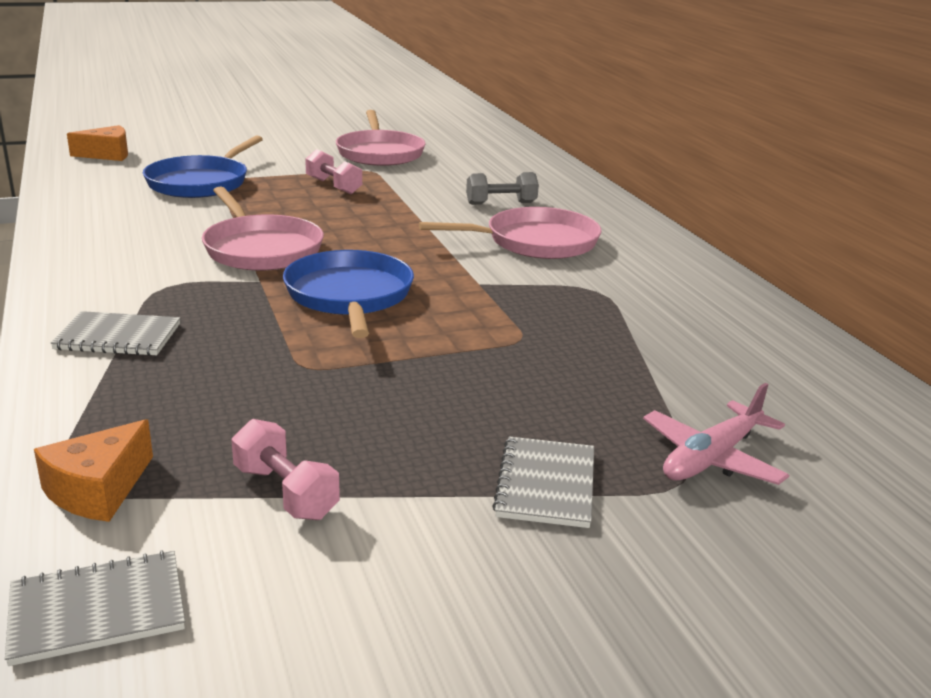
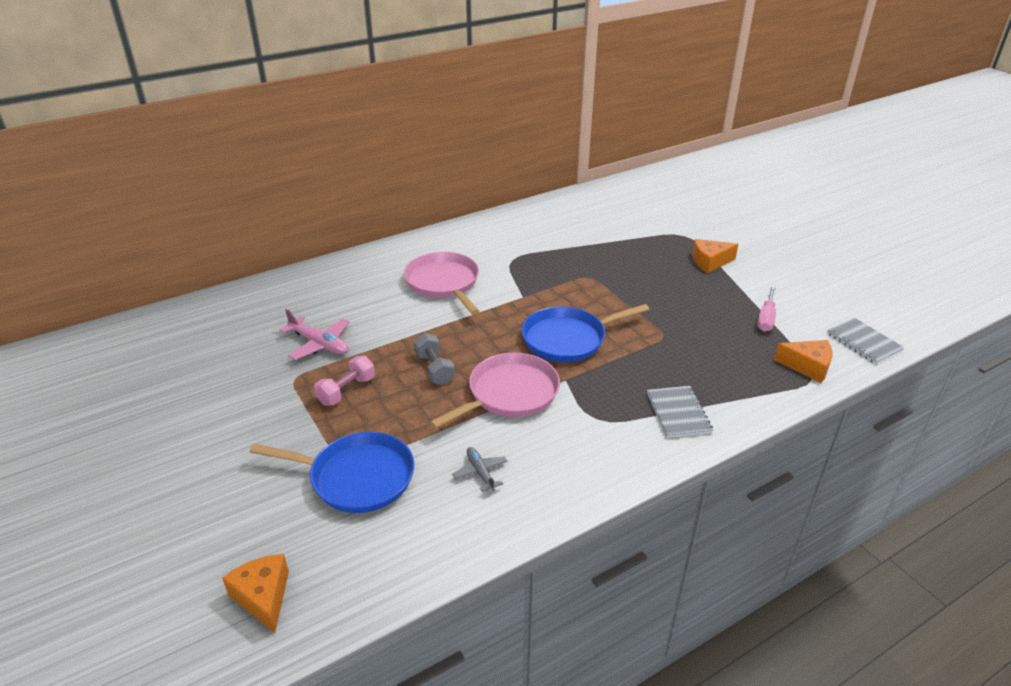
camera: 100 degrees left, 10 degrees up
pink dumbbell [231,419,340,520] -> pink screwdriver [757,285,776,332]
pink pan [336,110,425,166] -> none
grey dumbbell [466,172,539,205] -> grey dumbbell moved to [414,333,455,385]
grey notebook [492,436,594,528] -> orange cheese [692,239,738,273]
pink plane [643,383,789,485] -> pink plane moved to [279,309,350,360]
none -> grey plane [452,447,507,492]

